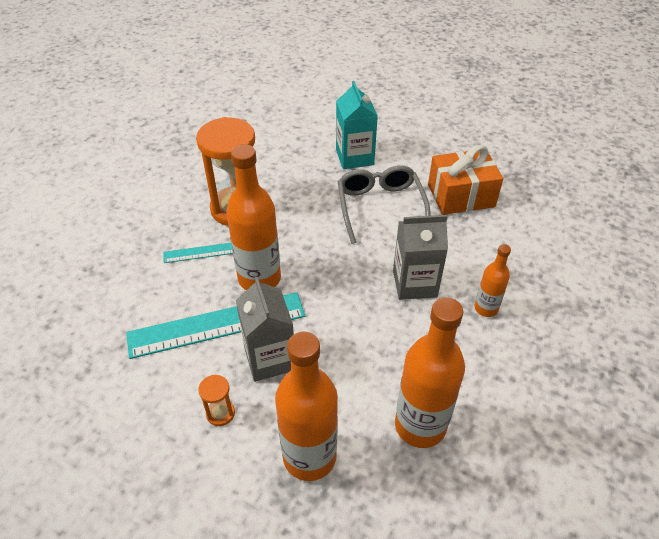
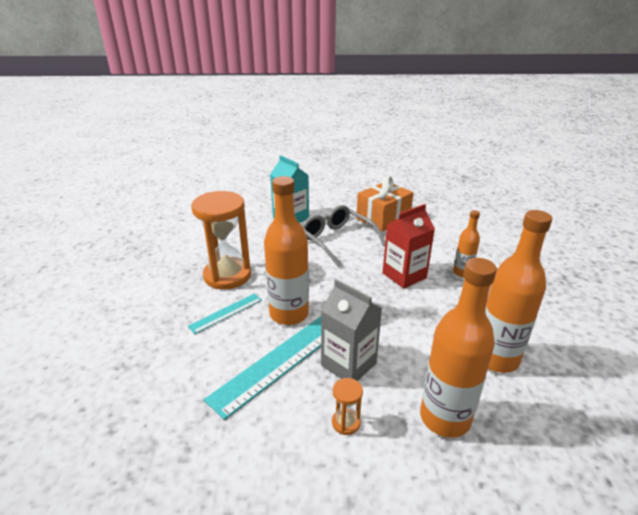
camera: 30 degrees left, 15 degrees down
grey carton [393,215,448,300] -> red carton [383,204,435,289]

